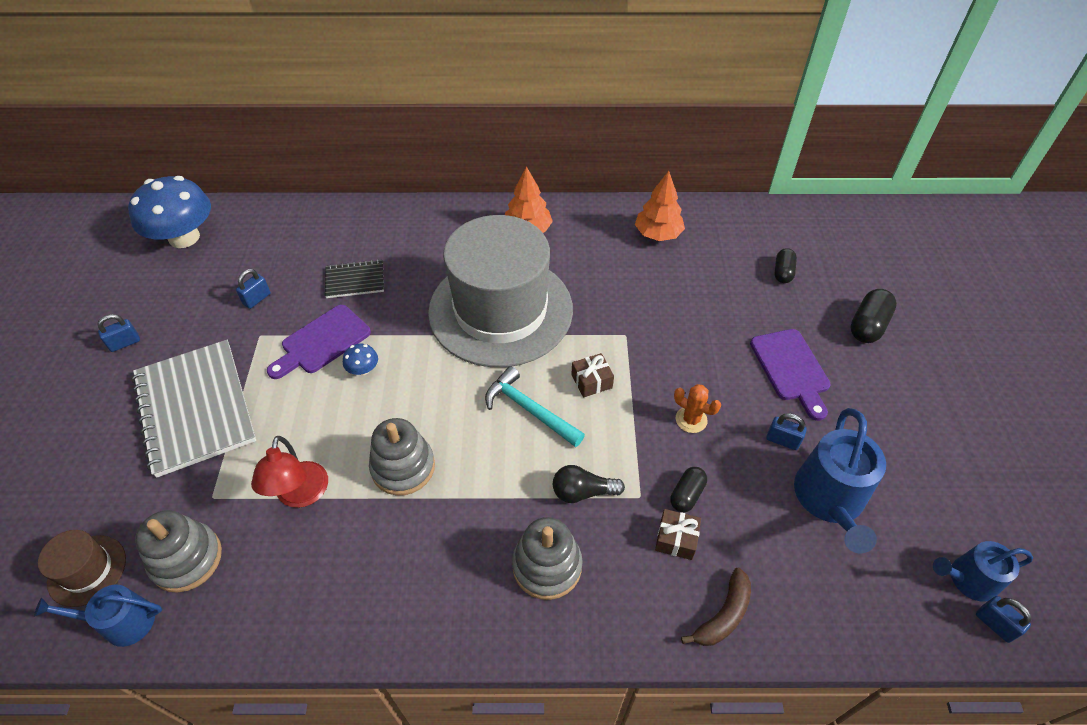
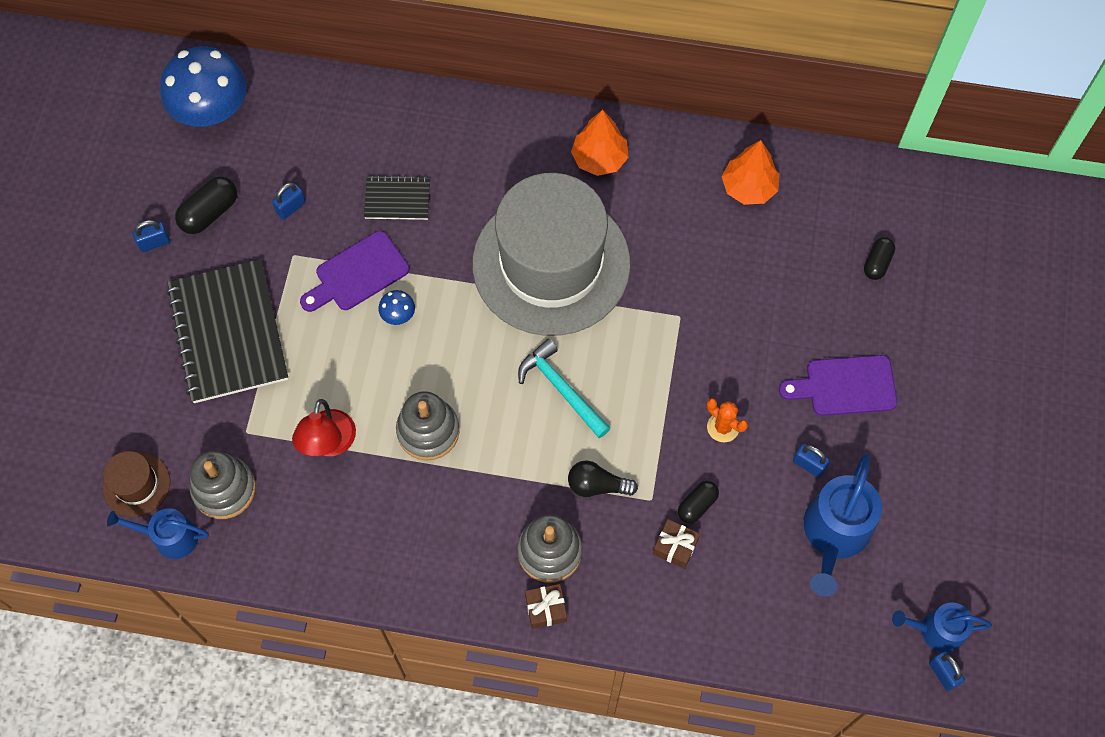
camera: 10 degrees right, 15 degrees up
grey notebook [132,340,256,478] -> black notebook [166,259,288,403]
brown gift [571,353,614,398] -> brown gift moved to [525,584,567,629]
brown banana [681,568,751,646] -> none
purple cutting board [750,329,830,421] -> purple cutting board turned 90 degrees clockwise [779,355,897,416]
black capsule [850,289,897,343] -> black capsule moved to [175,176,237,234]

